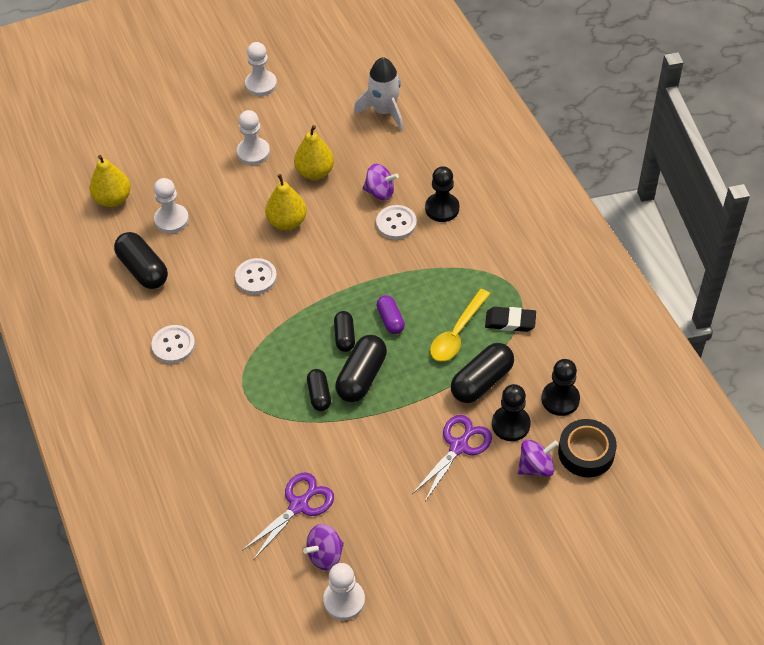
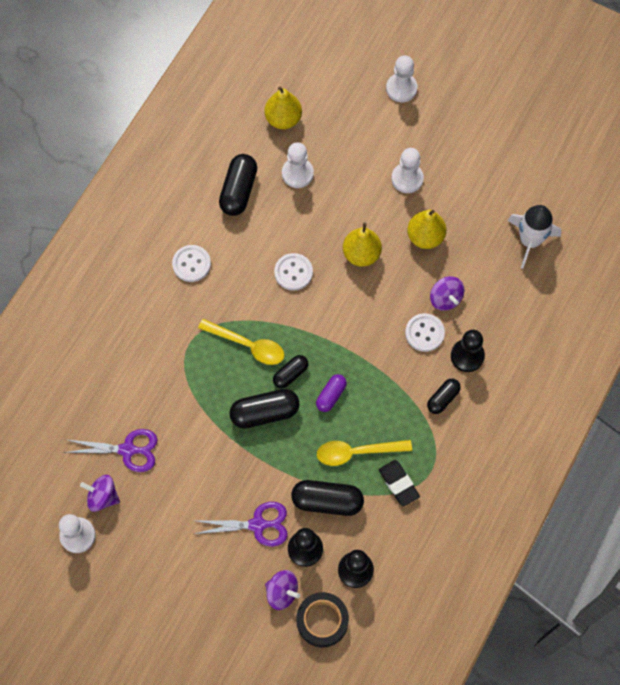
camera: 50 degrees right, 15 degrees up
white pawn [245,42,277,96] -> white pawn moved to [386,55,417,102]
black capsule [307,369,331,411] -> black capsule moved to [427,379,461,414]
none -> yellow spoon [198,319,284,365]

